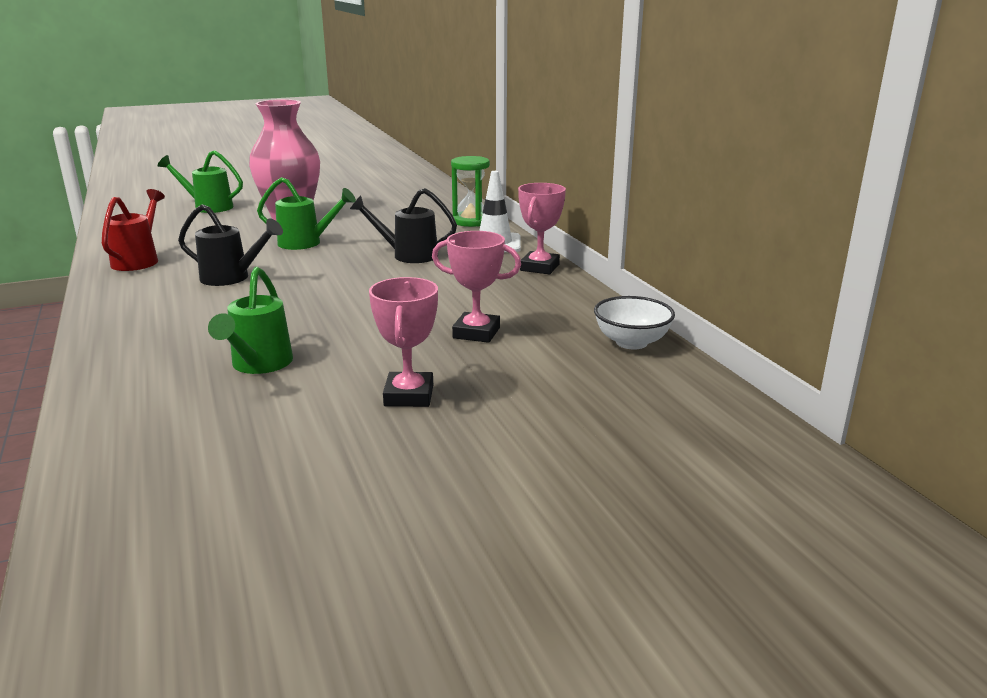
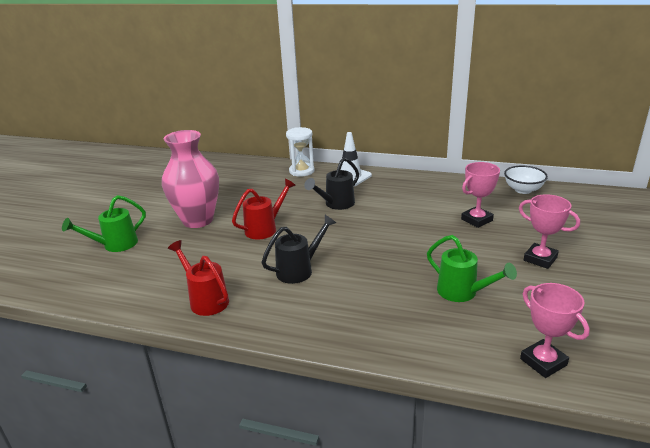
camera: 50 degrees left, 5 degrees up
green watering can [257,177,356,250] -> red watering can [232,179,296,240]
green hourglass [451,156,490,227] -> white hourglass [286,127,315,177]
pink trophy [518,183,566,274] -> pink trophy moved to [520,283,590,378]

